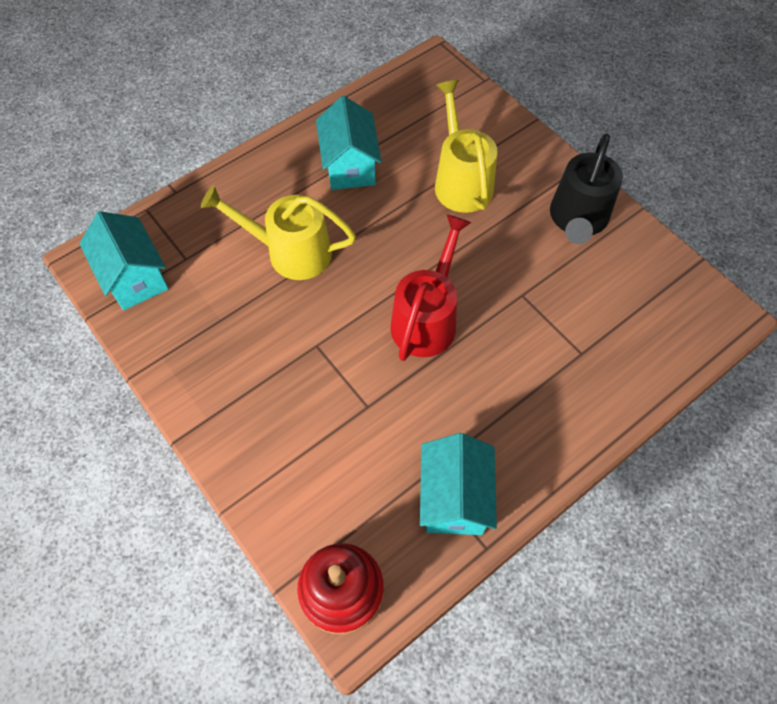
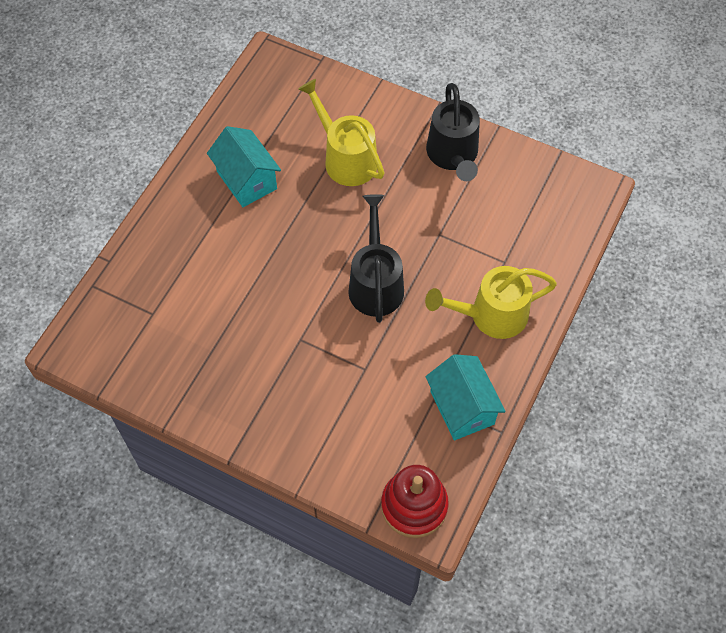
camera: 25 degrees left, 0 degrees up
turquoise house [79,211,169,310] -> none
yellow watering can [201,185,356,280] -> yellow watering can moved to [425,266,557,339]
red watering can [390,214,471,361] -> black watering can [348,194,404,323]

